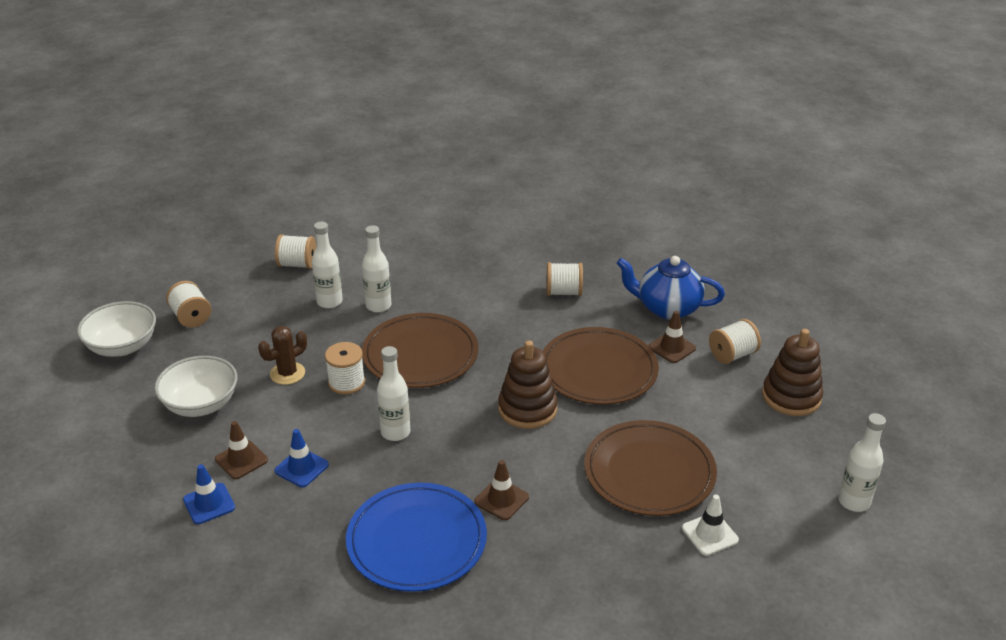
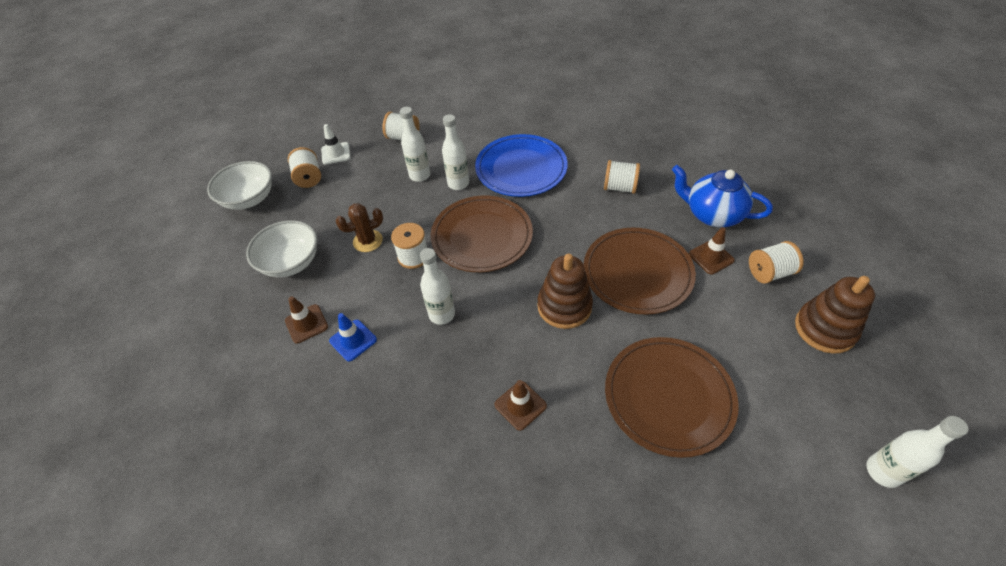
camera: 15 degrees right, 15 degrees up
blue traffic cone [183,464,235,524] -> none
blue plate [346,483,487,592] -> blue plate moved to [475,134,568,197]
white traffic cone [682,495,739,556] -> white traffic cone moved to [321,124,351,165]

